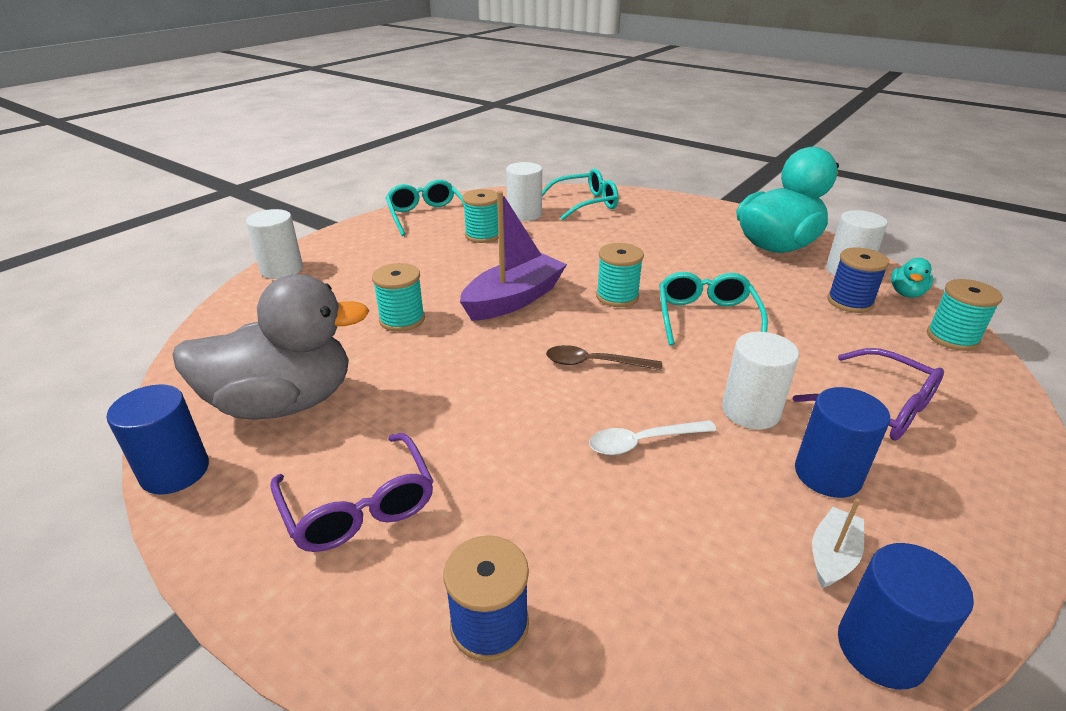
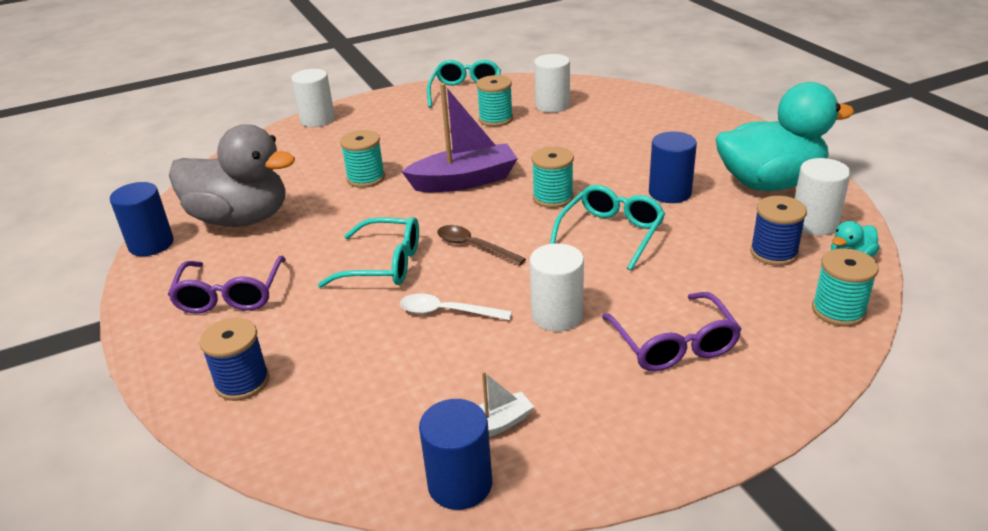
camera: 30 degrees right, 0 degrees up
turquoise glasses [542,168,618,221] -> turquoise glasses moved to [318,217,419,288]
blue cylinder [795,387,890,498] -> blue cylinder moved to [649,131,697,203]

